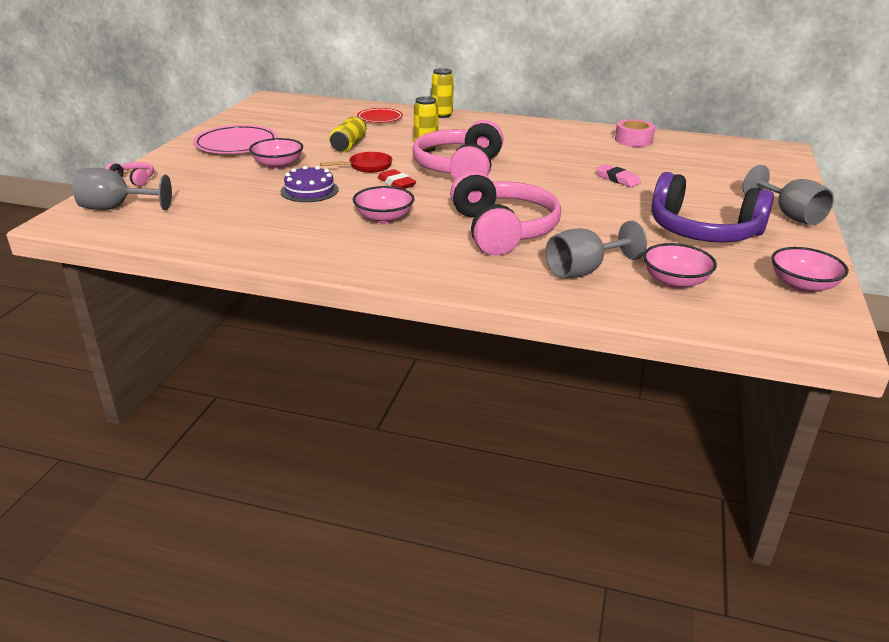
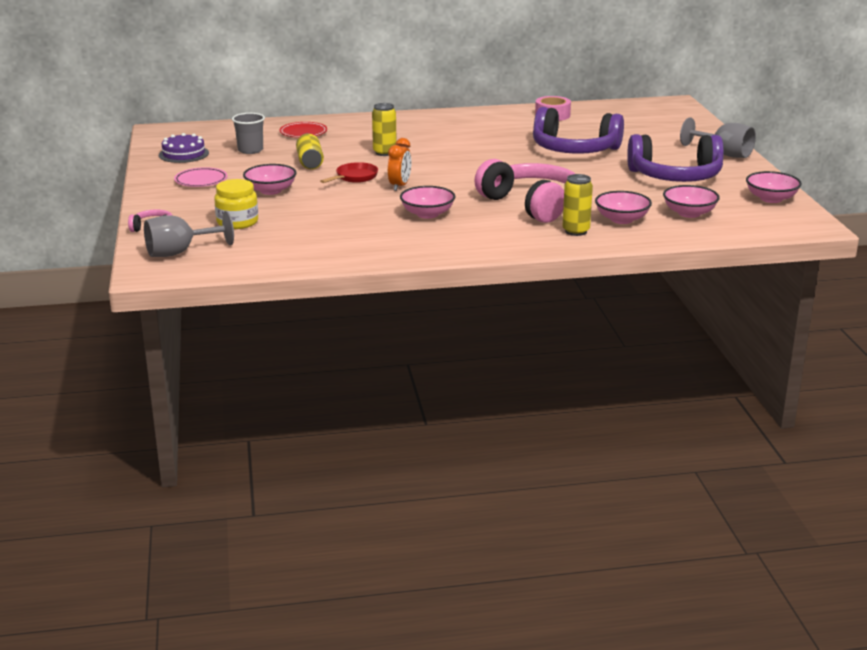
camera: 25 degrees left, 5 degrees down
pink plate [193,125,278,154] -> pink plate [174,167,228,187], size x0.62
purple cake [281,166,339,202] -> purple cake moved to [159,133,209,163]
red eraser [378,169,416,189] -> orange clock [388,138,411,191]
pink headphones [412,120,504,180] -> none
yellow can [432,68,454,118] -> yellow can moved to [563,174,593,236]
grey goblet [546,221,647,278] -> pink bowl [595,191,652,224]
pink eraser [596,164,641,187] -> purple headphones [533,107,624,154]
none -> yellow jar [214,179,258,229]
none -> grey cup [232,113,265,154]

